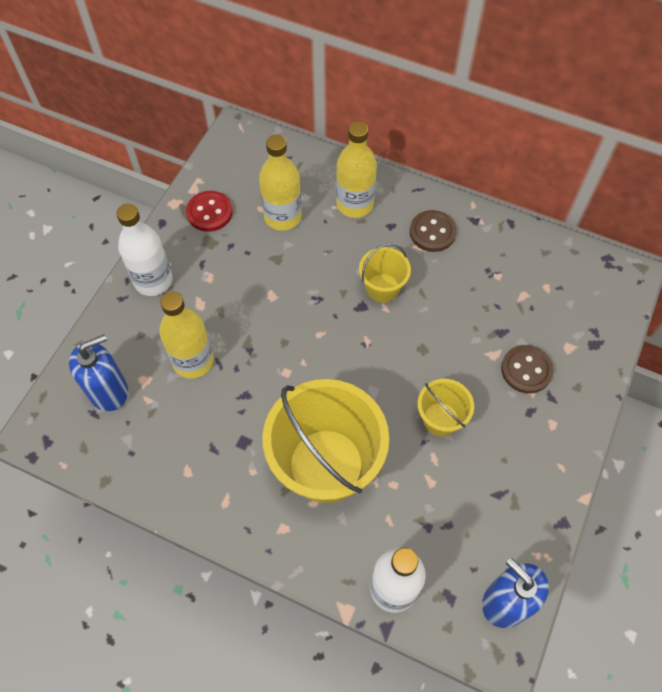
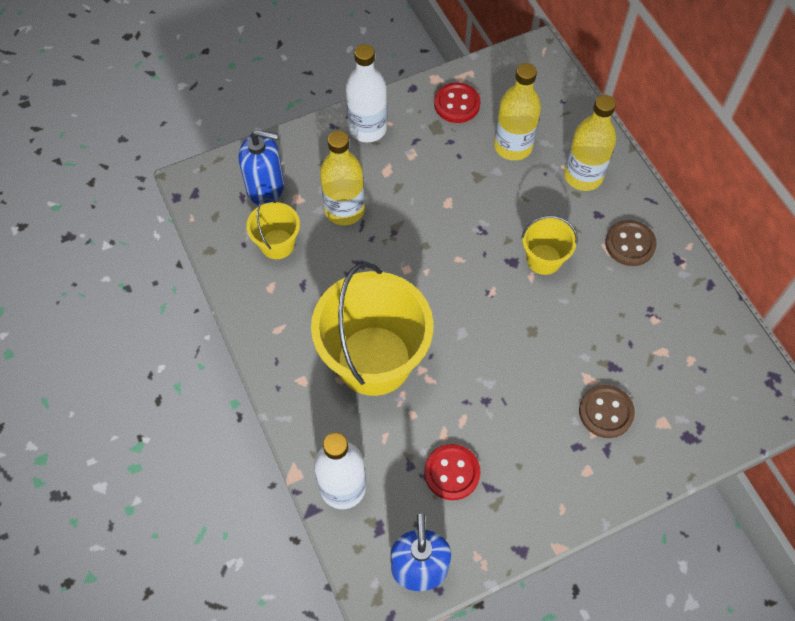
camera: 40 degrees right, 0 degrees up
yellow bucket [418,379,474,436] -> yellow bucket moved to [246,198,300,259]
none -> red button [424,444,481,500]

